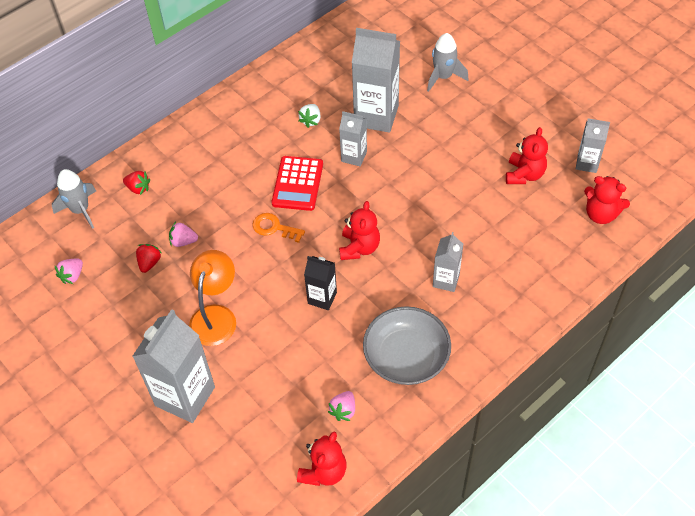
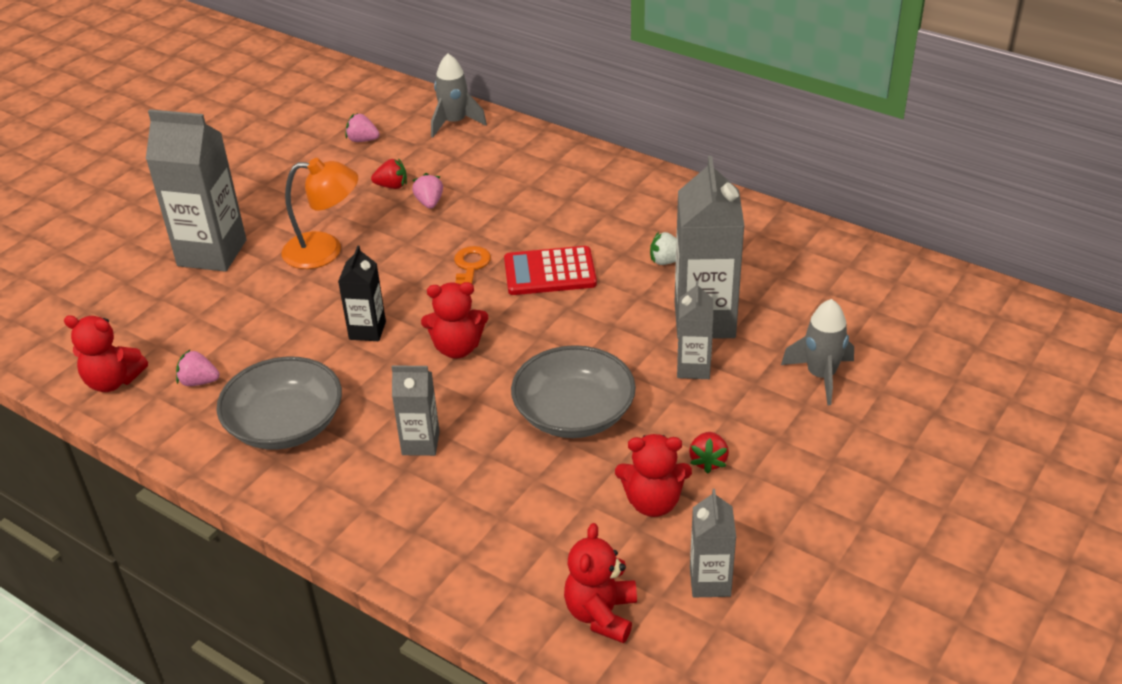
camera: 75 degrees right, 15 degrees down
red strawberry [123,171,150,195] -> red strawberry moved to [689,432,729,474]
grey carton [339,111,367,166] -> grey carton moved to [677,280,713,379]
none -> grey bowl [511,345,636,438]

